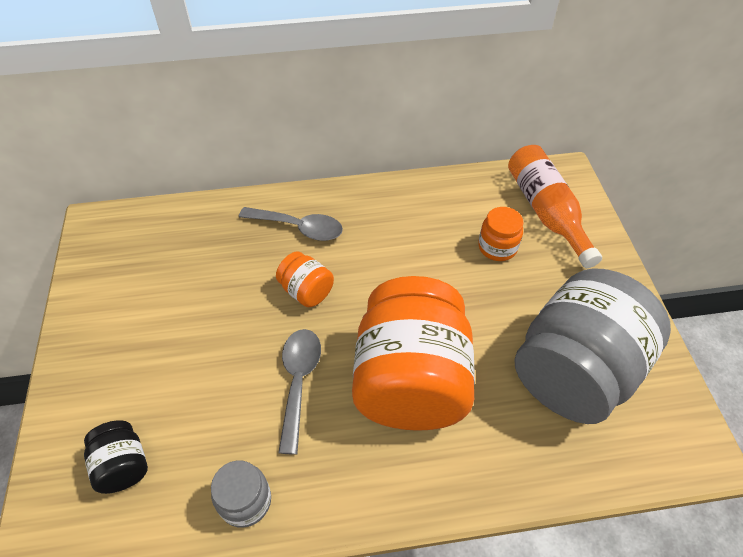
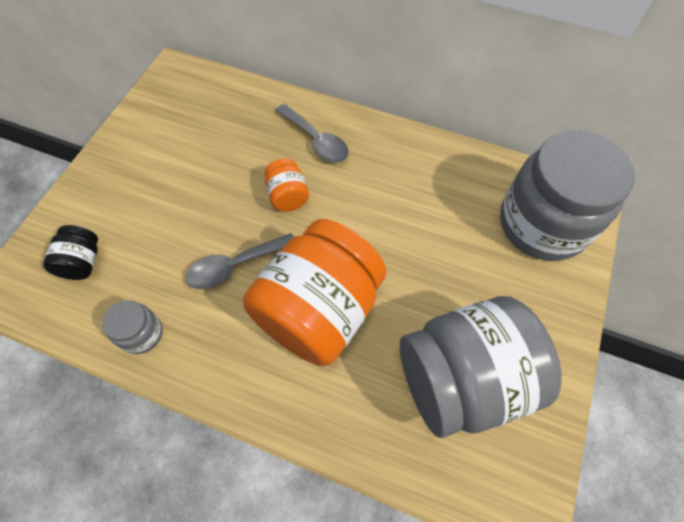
camera: 30 degrees right, 10 degrees up
grey spoon [278,329,321,455] -> grey spoon turned 150 degrees counterclockwise [186,233,294,289]
orange jar [478,207,524,261] -> none
orange bottle [508,145,602,268] -> grey jar [500,130,635,261]

